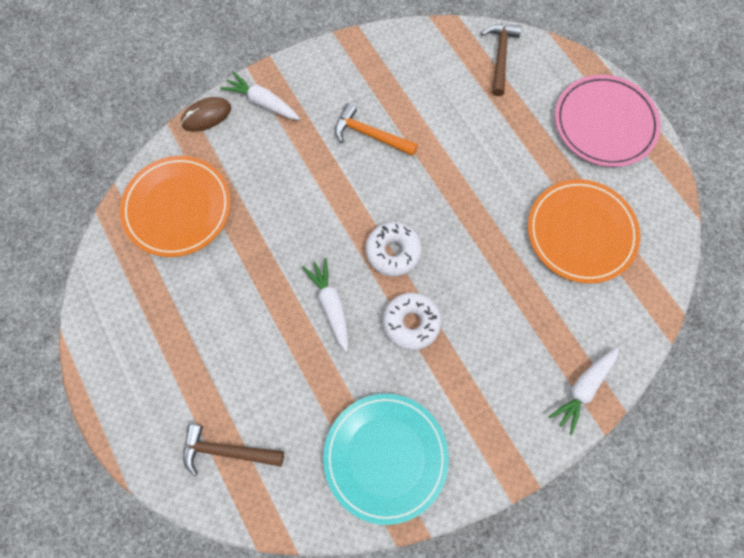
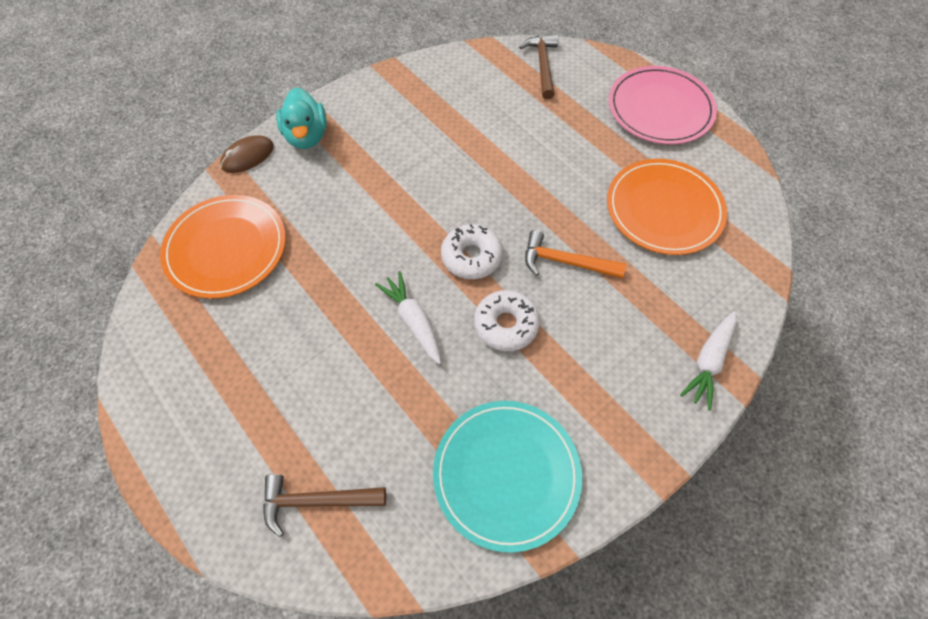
camera: 10 degrees left, 10 degrees down
white carrot [220,72,300,120] -> turquoise duck [276,87,327,149]
orange hammer [335,103,418,156] -> orange hammer moved to [525,230,626,278]

